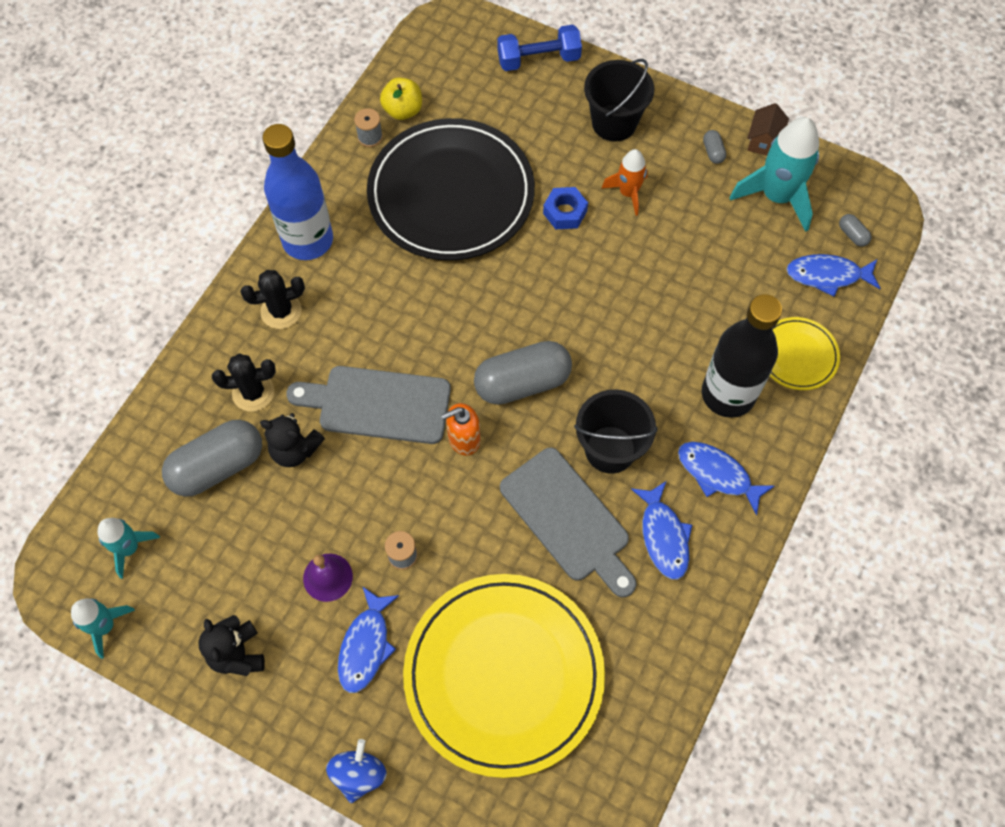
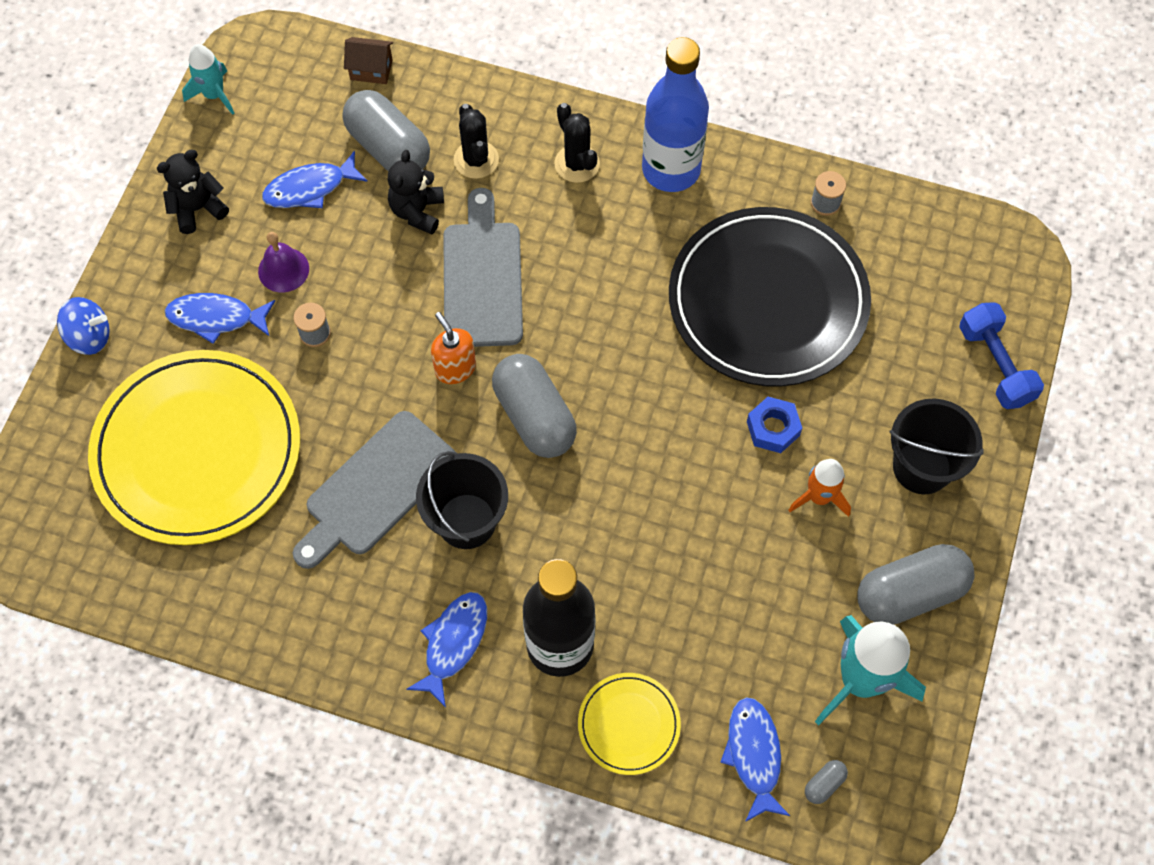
camera: 80 degrees right, 0 degrees up
turquoise rocket [98,518,160,579] -> none
yellow apple [380,78,422,120] -> none
blue fish [631,481,692,580] -> blue fish moved to [262,151,368,208]
grey capsule [703,130,726,164] -> grey capsule [858,544,974,625], size x2.46
brown house [747,103,789,156] -> brown house moved to [344,37,393,84]

